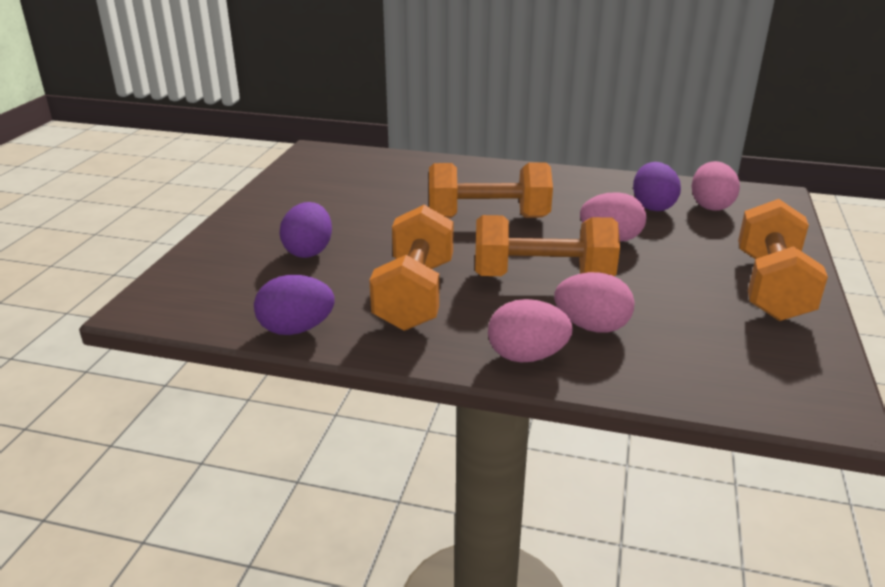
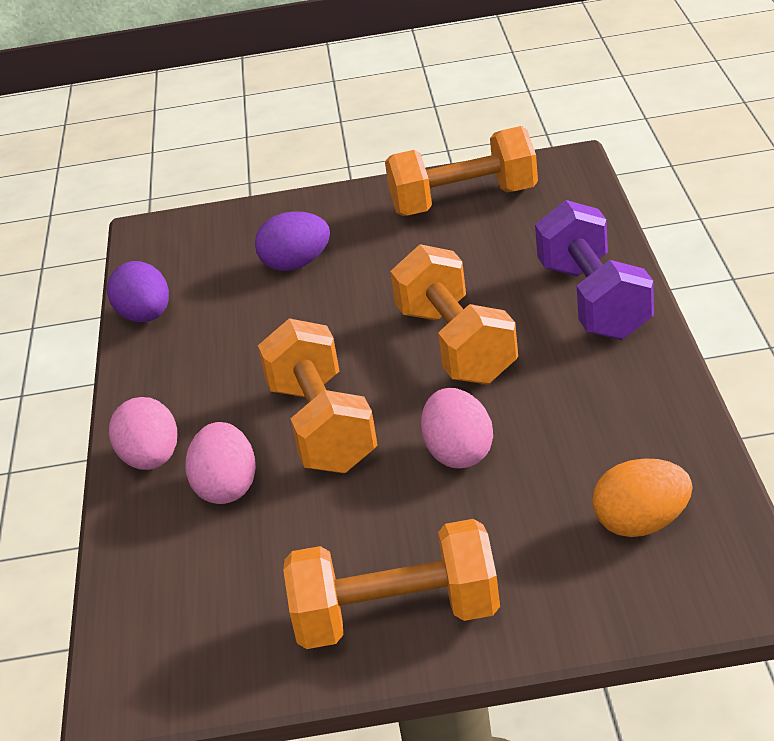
camera: 75 degrees right, 5 degrees up
orange dumbbell [369,205,453,331] -> orange dumbbell moved to [385,126,538,216]
purple egg [633,162,681,211] -> none
pink egg [692,161,740,211] -> orange egg [592,458,693,537]
none -> purple dumbbell [535,200,654,340]

